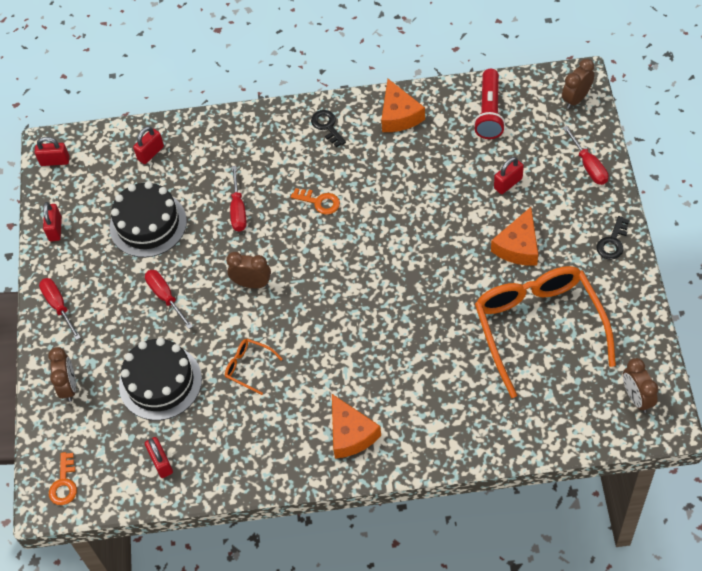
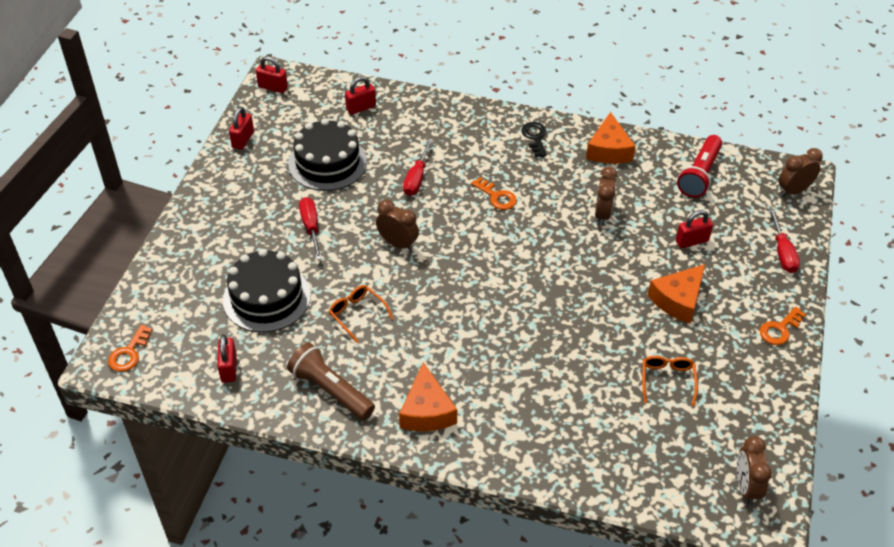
camera: 15 degrees right, 10 degrees down
red screwdriver [39,278,81,340] -> none
brown clock [48,347,76,402] -> brown clock moved to [595,167,617,226]
orange glasses [475,266,616,398] -> orange glasses [642,355,698,406], size x0.41
black key [596,216,629,260] -> orange key [760,307,806,345]
none -> brown flashlight [287,343,375,420]

